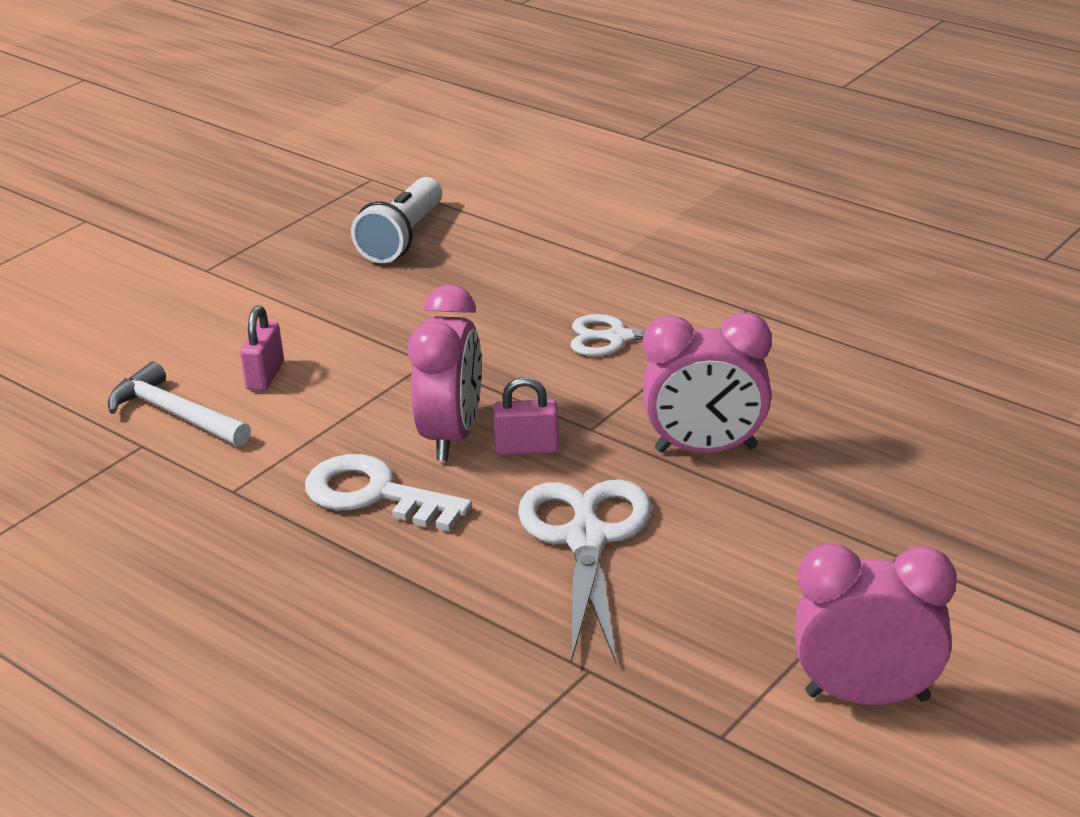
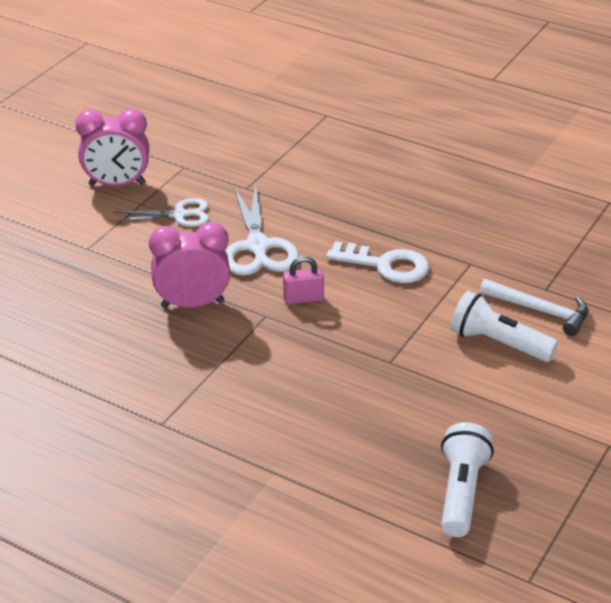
camera: 170 degrees right, 5 degrees up
pink padlock [240,306,284,391] -> white flashlight [450,291,558,362]
pink clock [408,285,482,461] -> none
white scissors [571,314,721,356] -> white scissors moved to [113,198,209,227]

